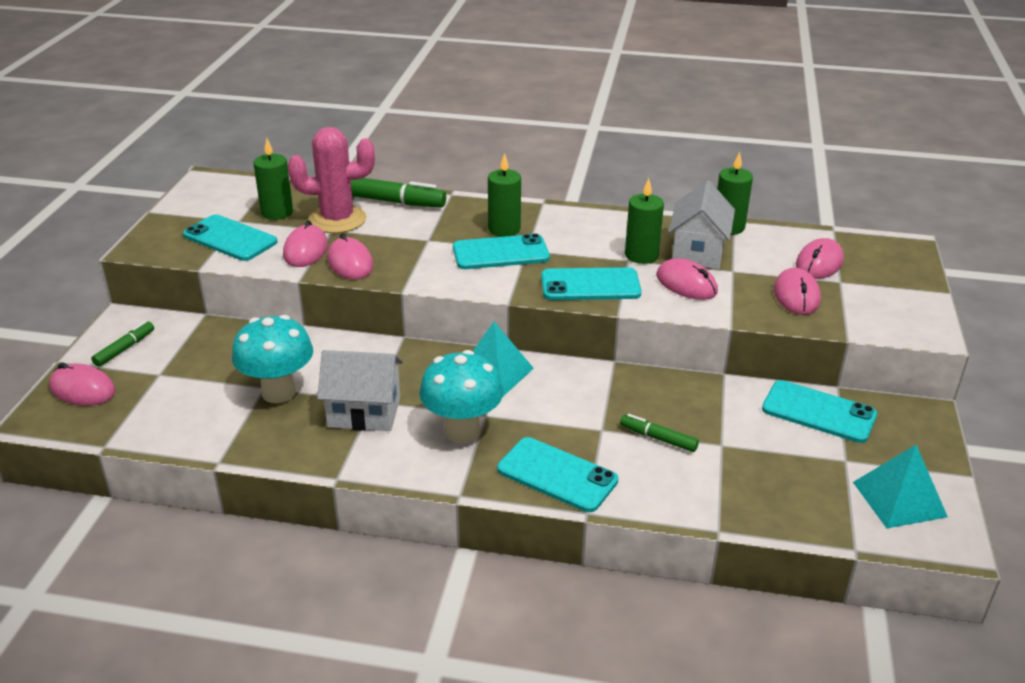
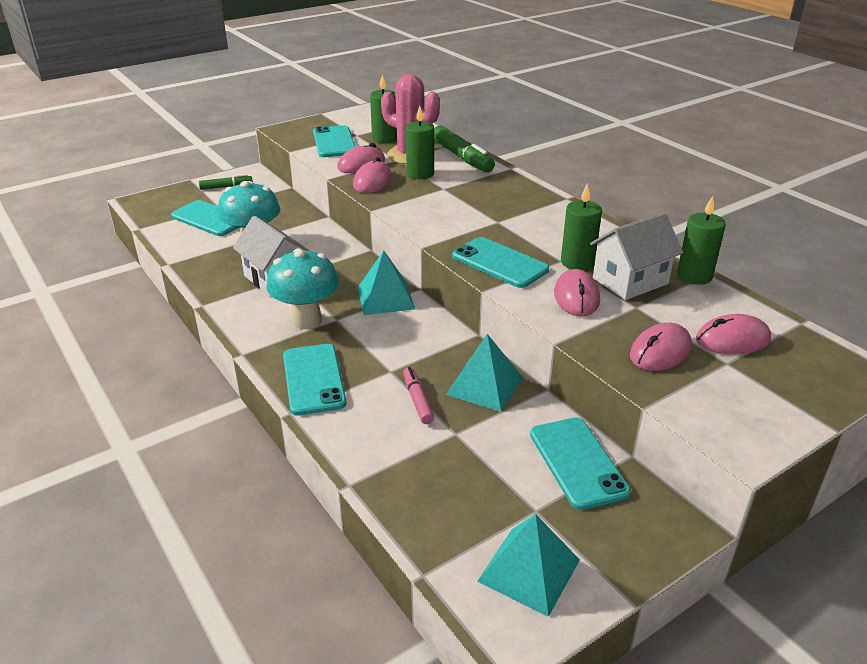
camera: 45 degrees right, 0 degrees up
pink mouse [49,363,116,406] -> none
turquoise phone [453,234,550,269] -> turquoise phone moved to [171,200,240,236]
green candle [488,153,521,237] -> green candle moved to [406,105,434,179]
green marker [620,414,699,452] -> pink marker [403,367,434,424]
none -> turquoise pyramid [446,334,523,412]

